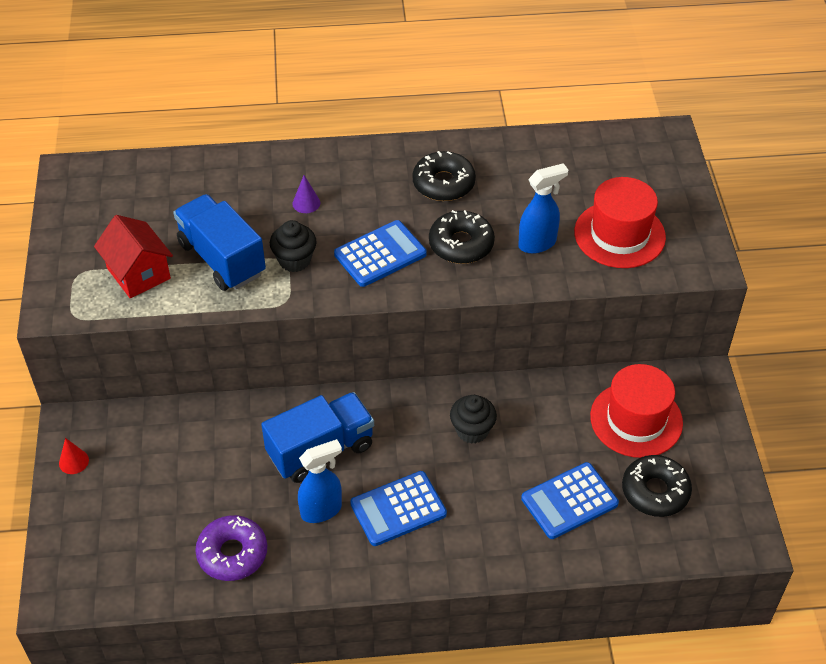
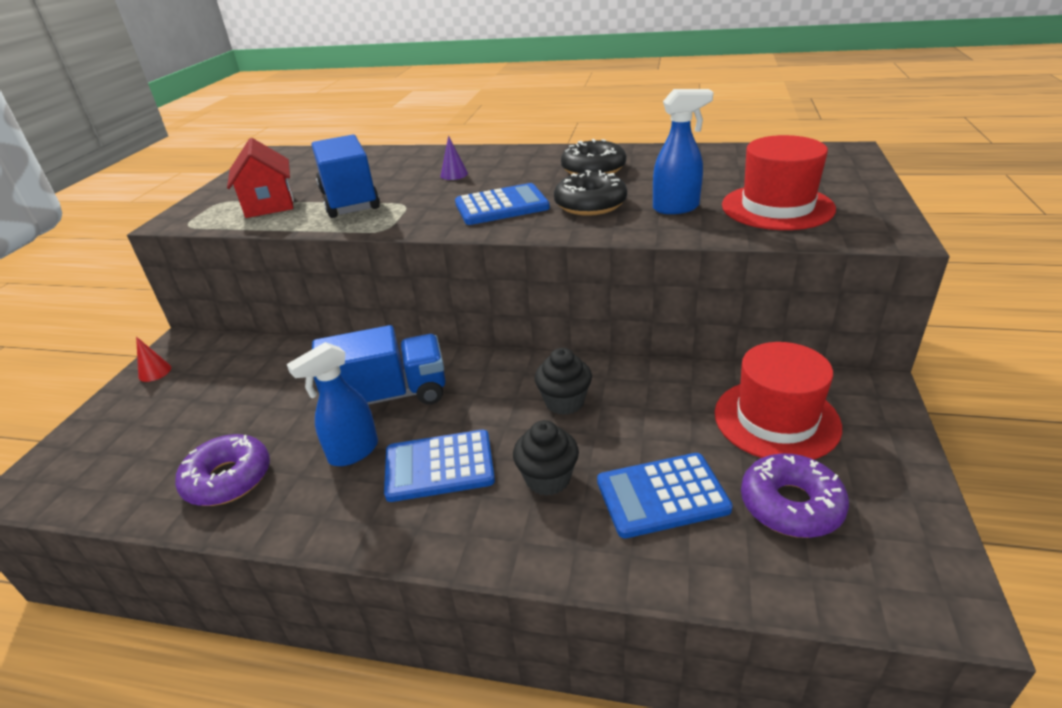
camera: 20 degrees right, 15 degrees down
black cupcake [270,220,317,272] -> black cupcake moved to [513,420,579,496]
blue spray bottle [298,439,342,523] -> blue spray bottle turned 150 degrees clockwise [287,342,378,466]
black donut [622,455,692,517] -> purple donut [741,454,849,538]

